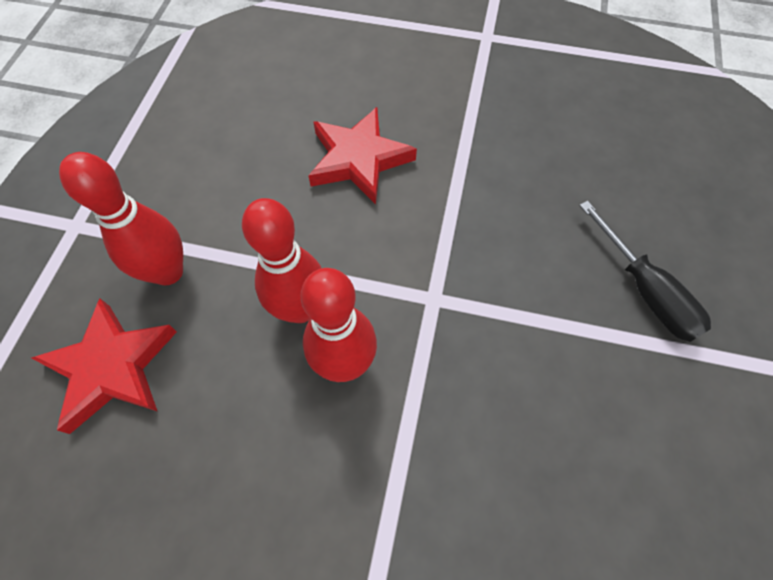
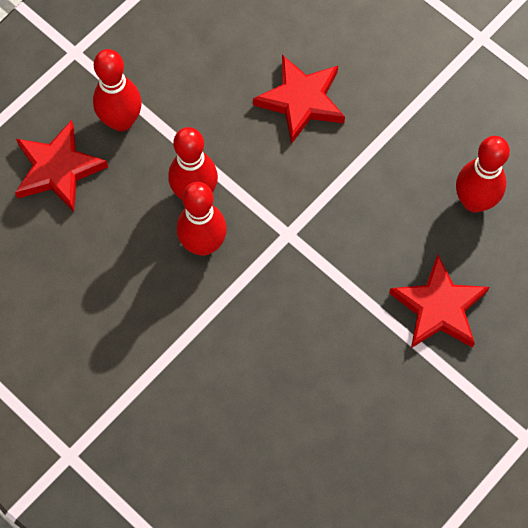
camera: 30 degrees right, 5 degrees up
black screwdriver [579,201,711,342] -> red star [389,255,489,348]
none -> red bowling pin [456,136,510,213]

